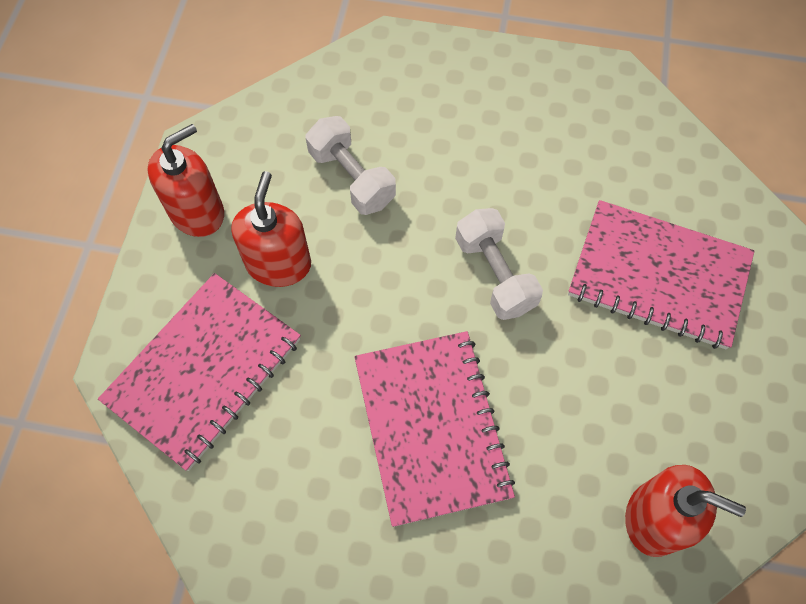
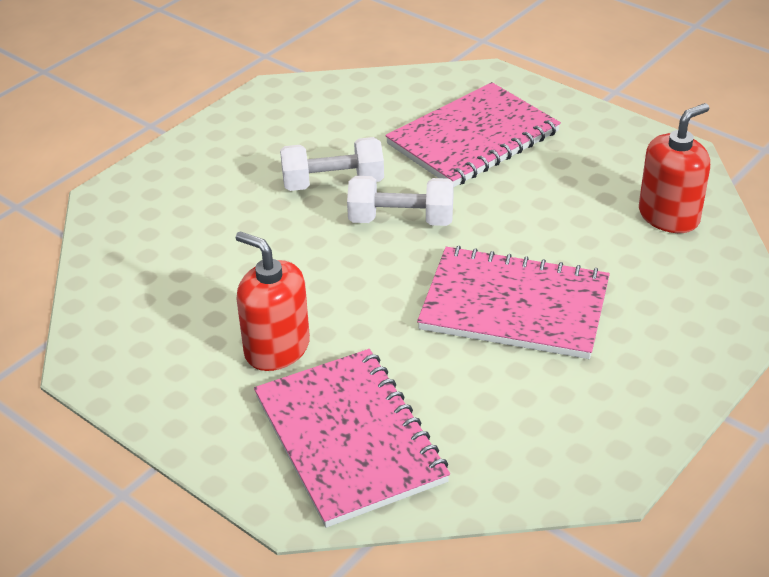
camera: 60 degrees left, 25 degrees down
red soap dispenser [147,124,224,237] -> none
white dumbbell [306,116,396,215] -> white dumbbell moved to [280,137,384,191]

